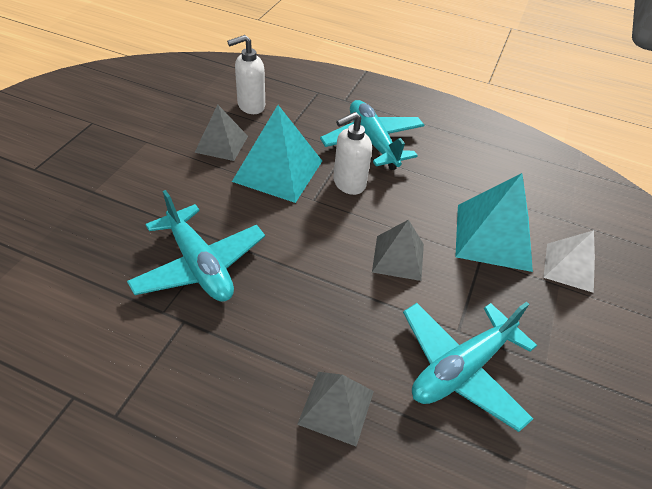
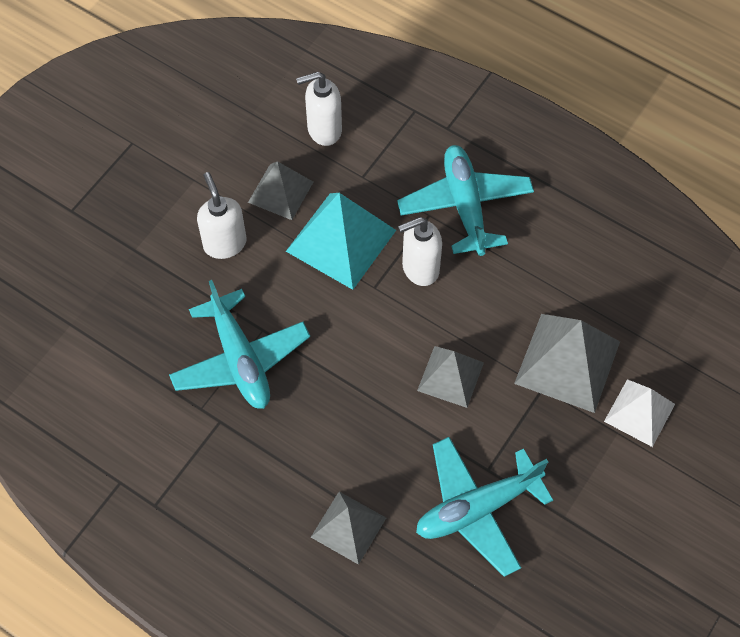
camera: 15 degrees right, 15 degrees up
turquoise pyramid [455,173,533,272] -> grey pyramid [514,314,620,413]
none -> white soap dispenser [197,172,247,259]

